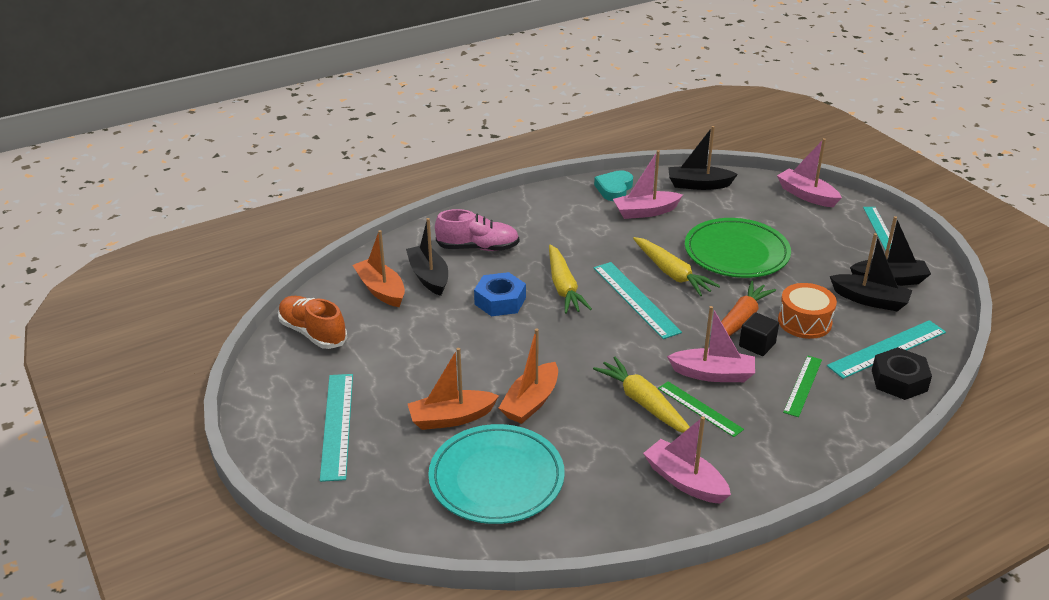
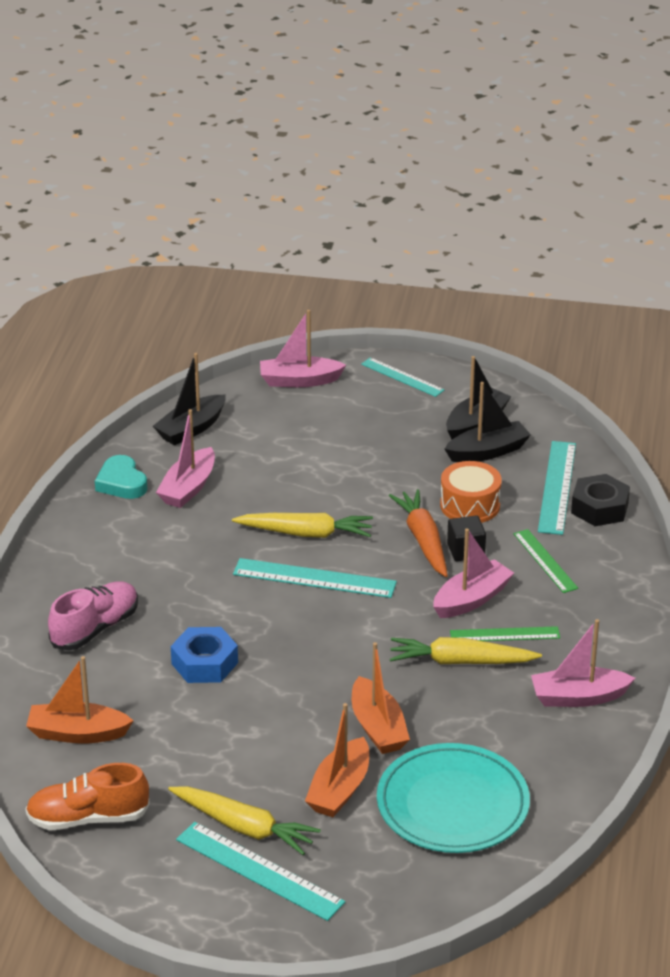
camera: 50 degrees left, 0 degrees up
black boat [406,218,448,296] -> none
yellow carrot [549,244,592,314] -> yellow carrot moved to [168,786,321,855]
green plate [685,218,791,278] -> none

